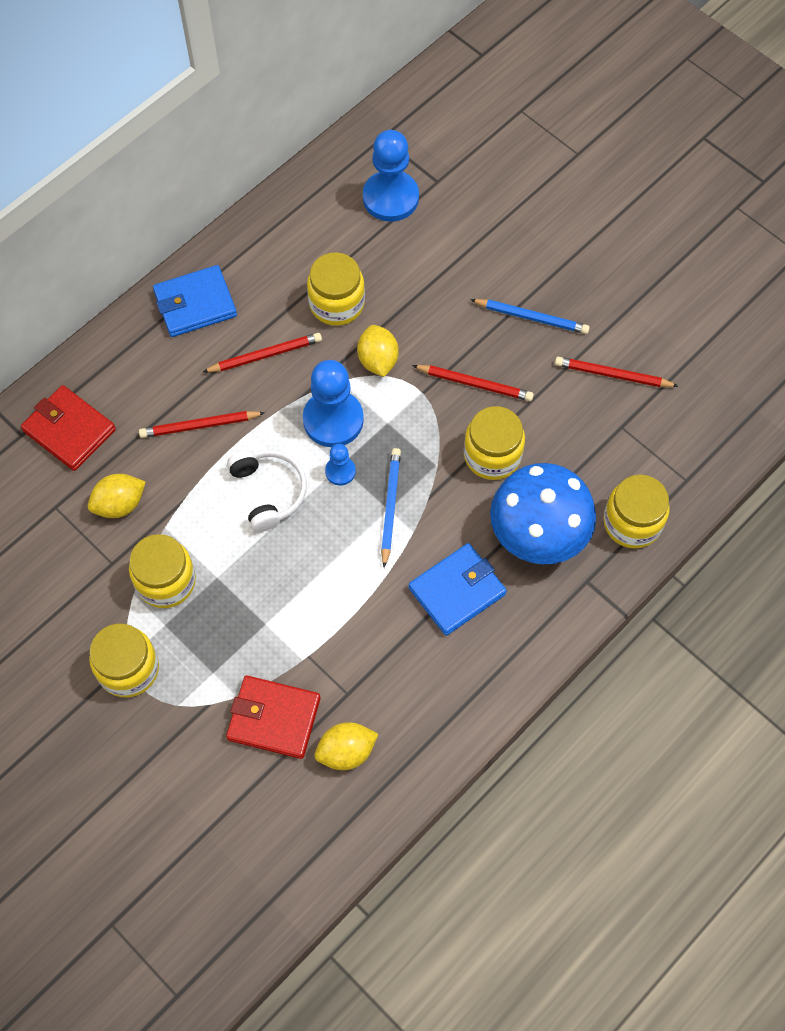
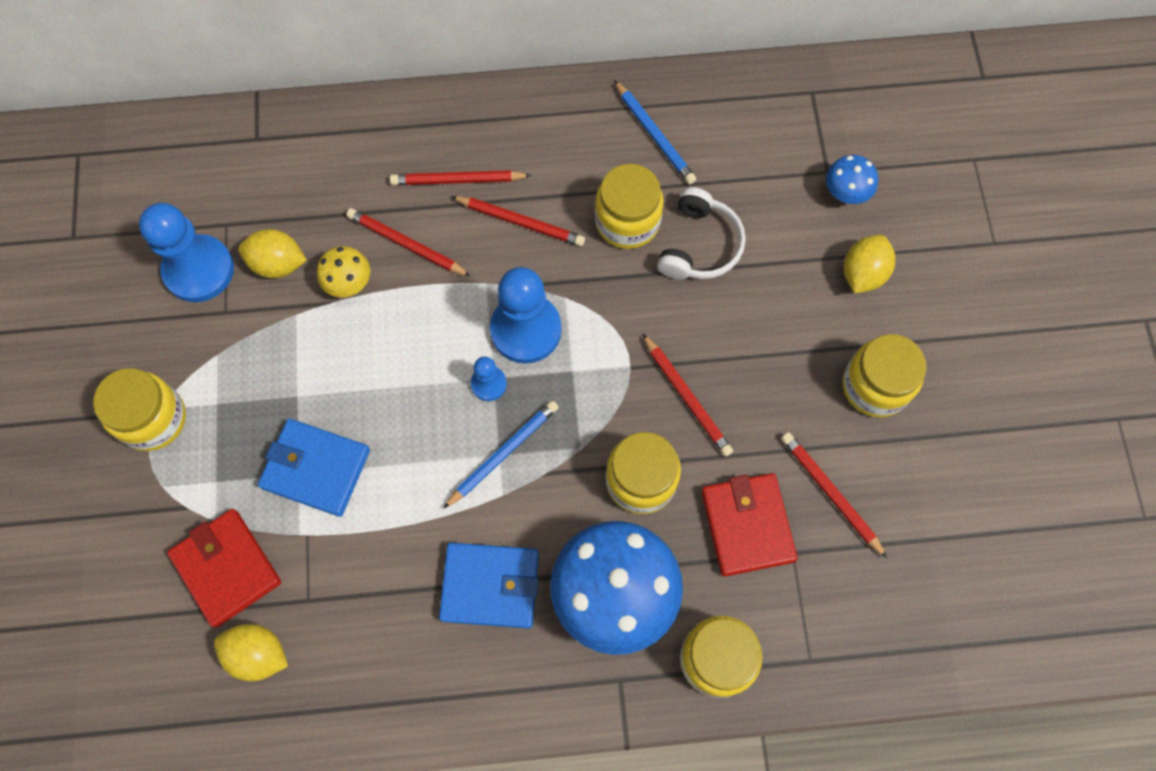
camera: 40 degrees right, 5 degrees up
red wallet [21,385,116,471] -> red wallet moved to [701,473,798,577]
yellow jar [129,534,196,608] -> yellow jar moved to [843,334,926,417]
blue wallet [153,265,237,337] -> blue wallet moved to [258,419,370,517]
white headphones [227,450,307,532] -> white headphones moved to [657,187,746,279]
yellow lemon [357,325,399,377] -> yellow lemon moved to [844,235,895,293]
blue pawn [363,130,419,222] -> blue pawn moved to [139,203,234,302]
blue pencil [470,299,590,334] -> blue pencil moved to [614,80,696,184]
none -> yellow mushroom [317,246,370,297]
none -> red pencil [390,170,532,185]
none -> blue mushroom [826,155,878,204]

